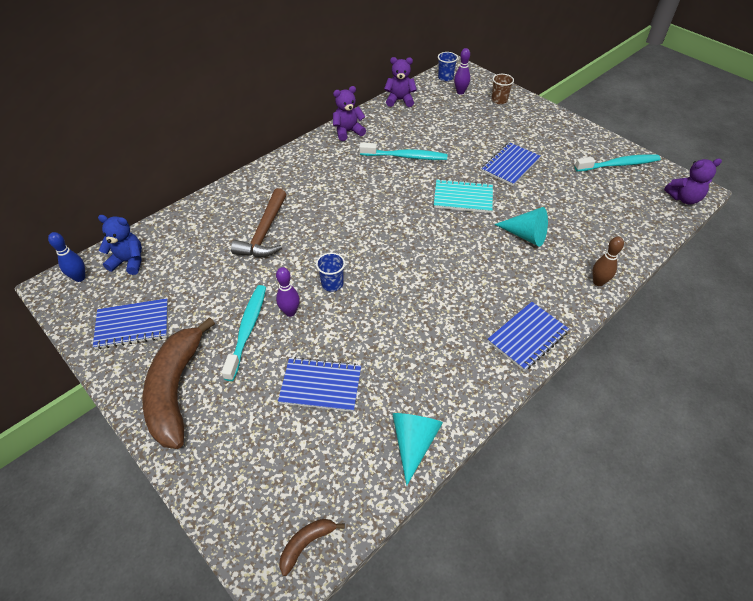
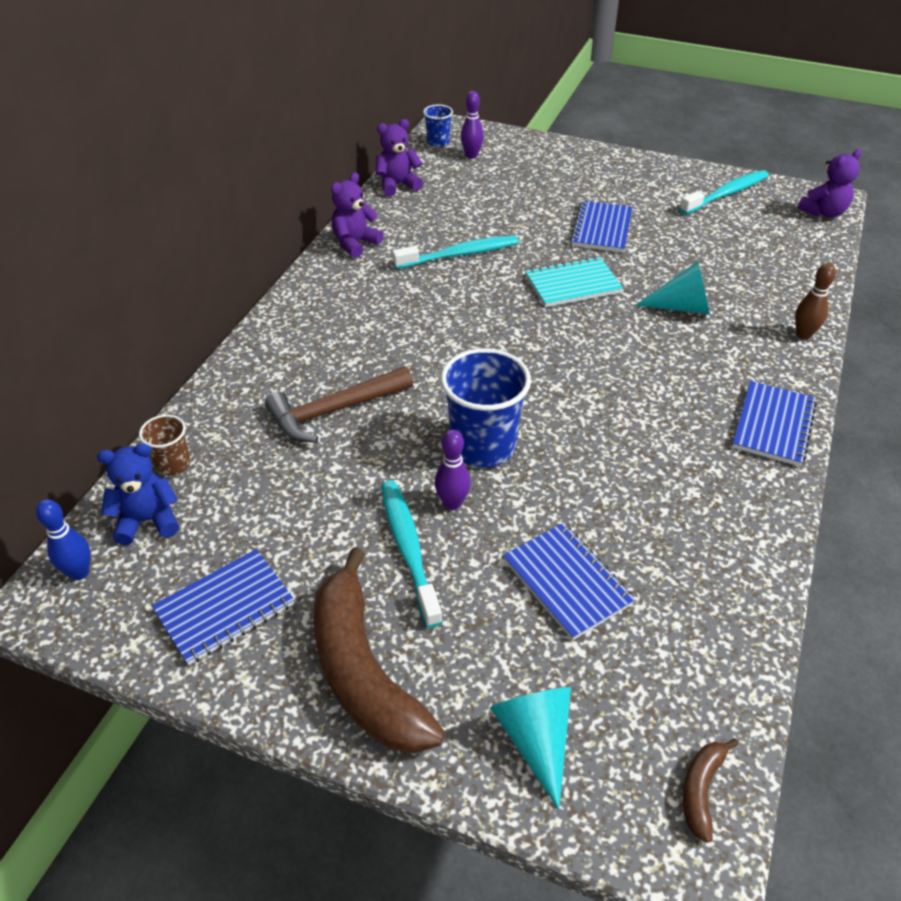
camera: 25 degrees left, 5 degrees down
brown hammer [231,188,287,257] -> brown hammer turned 75 degrees clockwise [265,366,413,443]
blue notebook [278,357,361,412] -> blue notebook turned 75 degrees clockwise [503,523,635,640]
blue cup [316,253,345,292] -> blue cup [441,348,531,468], size x1.94
turquoise cone [392,413,443,486] -> turquoise cone moved to [490,687,571,810]
brown cup [491,74,514,104] -> brown cup moved to [139,415,191,476]

